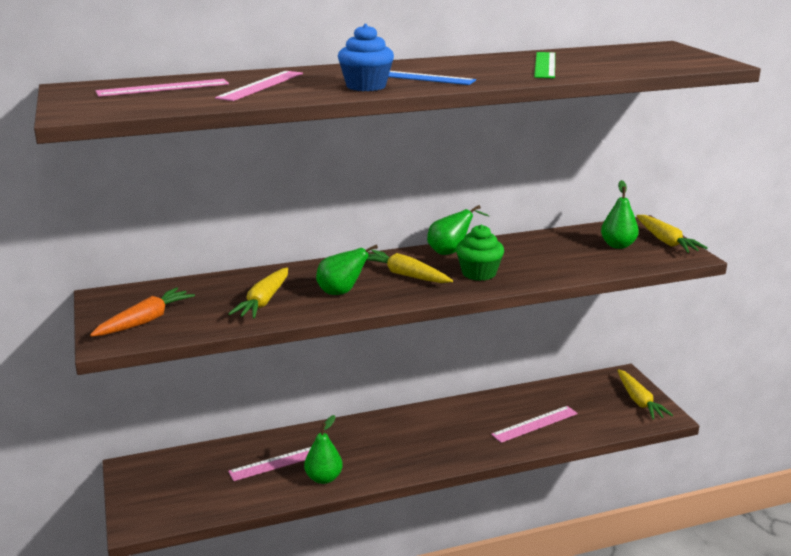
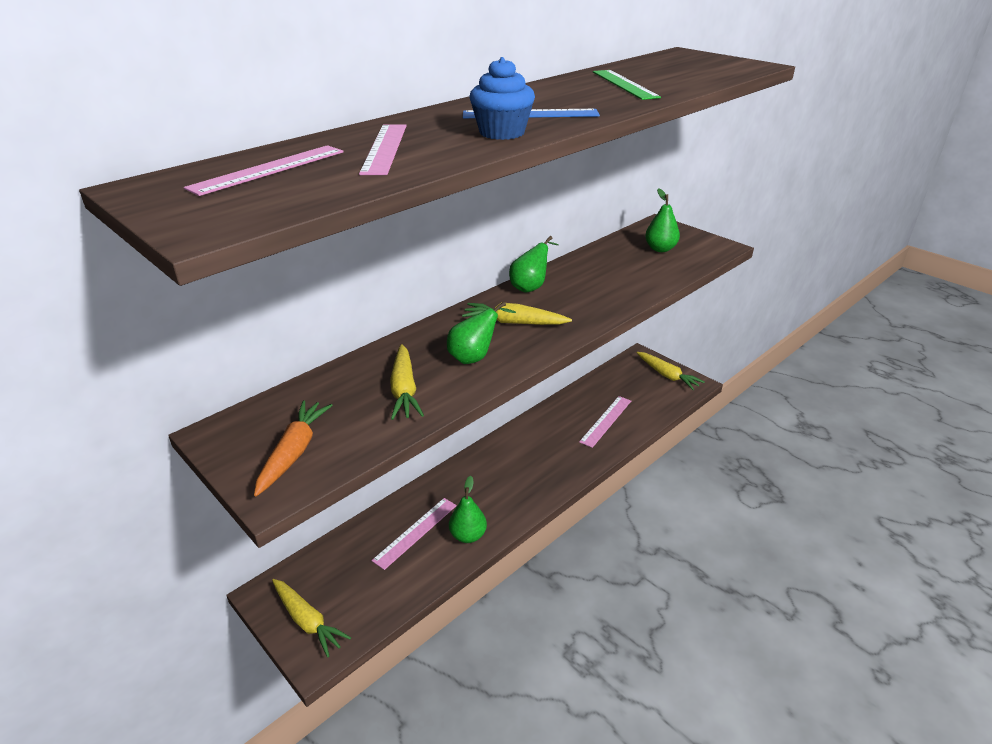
camera: 25 degrees left, 10 degrees up
green cupcake [456,225,504,281] -> none
yellow carrot [637,215,708,253] -> yellow carrot moved to [272,579,351,658]

